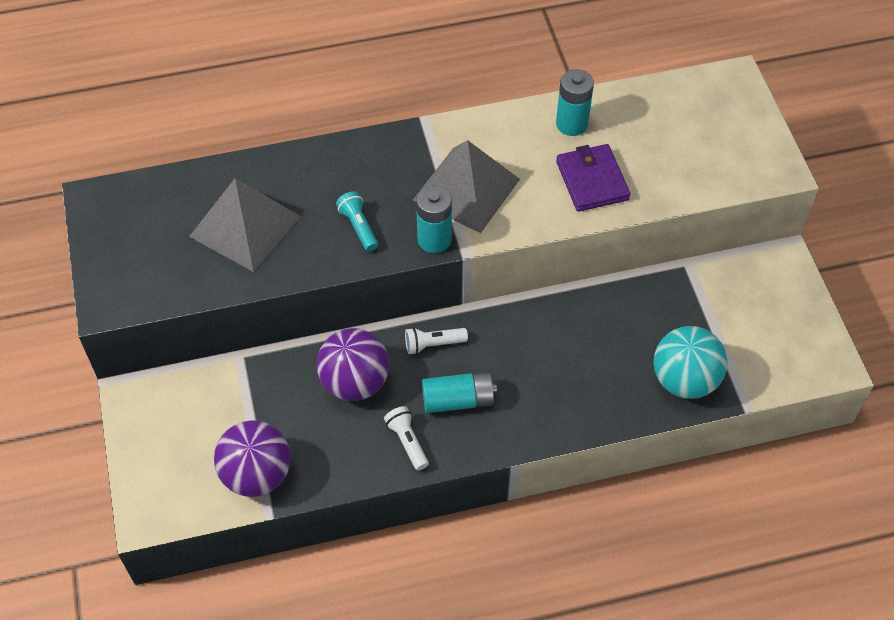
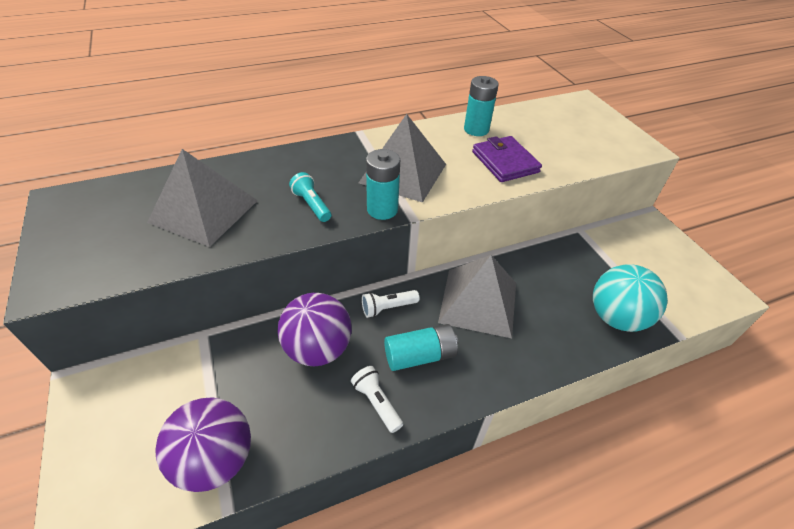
camera: 10 degrees left, 10 degrees down
none -> grey pyramid [438,255,516,338]

